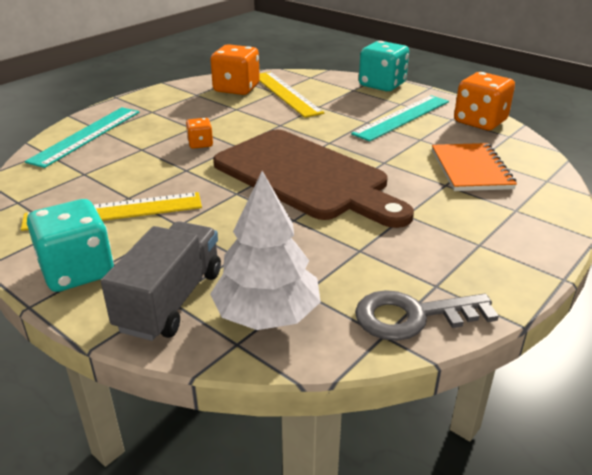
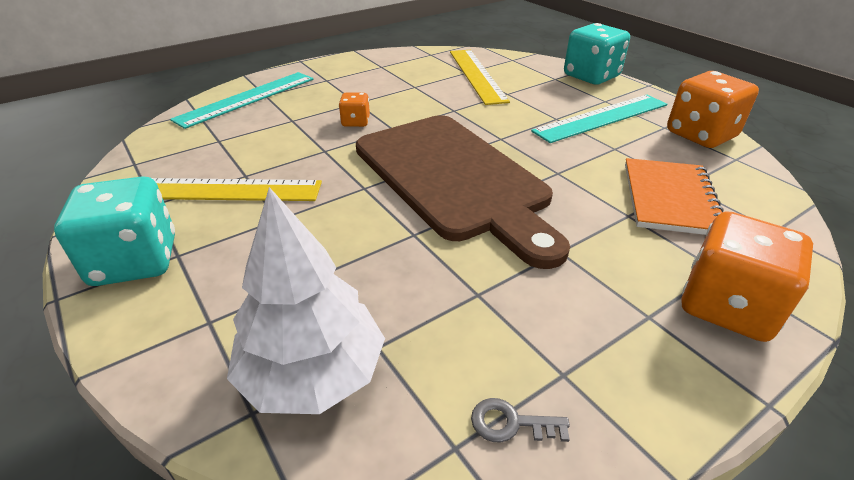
camera: 15 degrees right, 5 degrees up
grey truck [101,221,221,341] -> none
orange dice [210,44,260,95] -> orange dice moved to [682,211,813,342]
grey key [355,290,499,341] -> grey key [471,398,570,443], size x0.46

